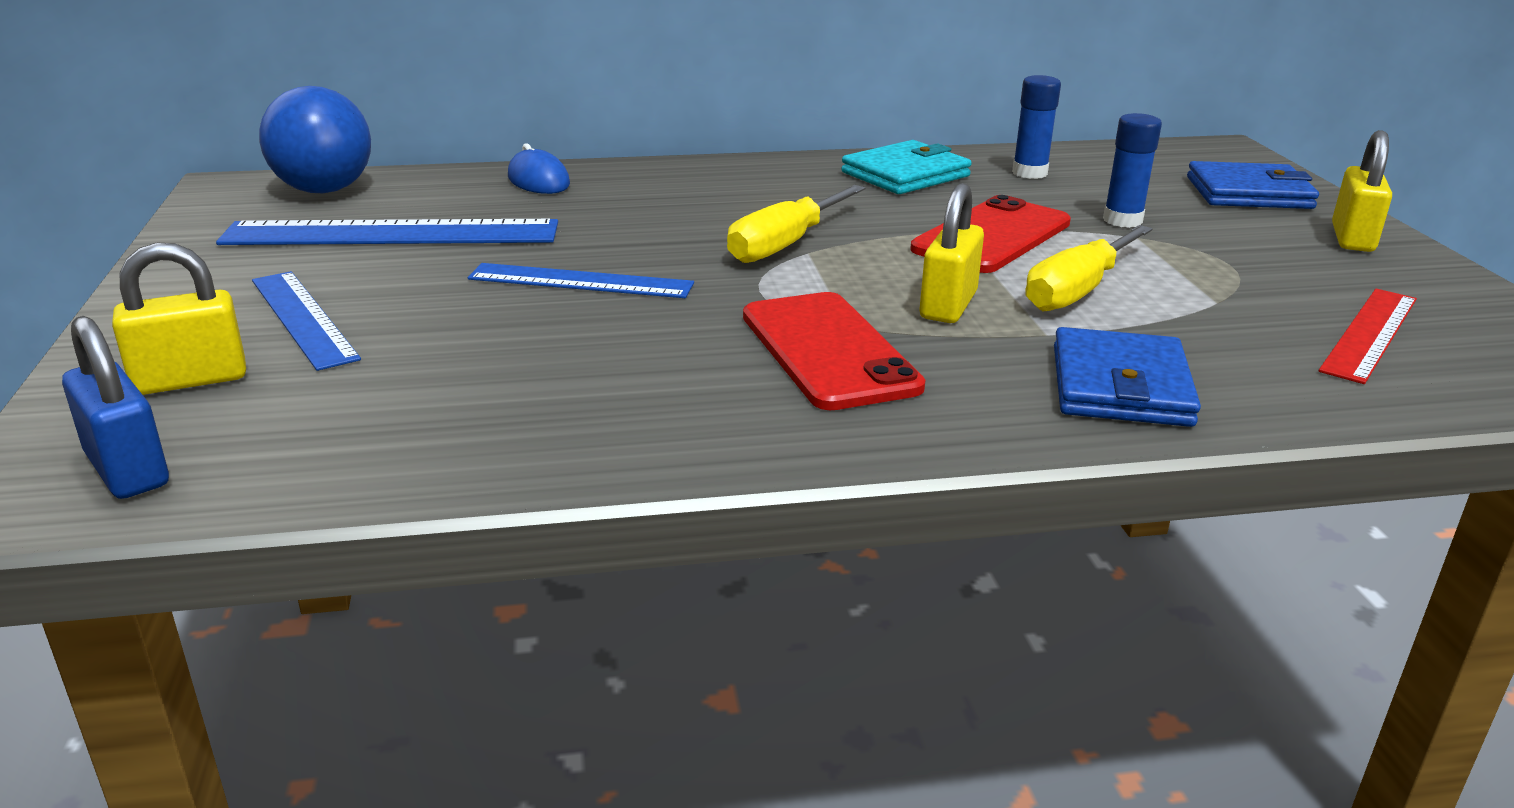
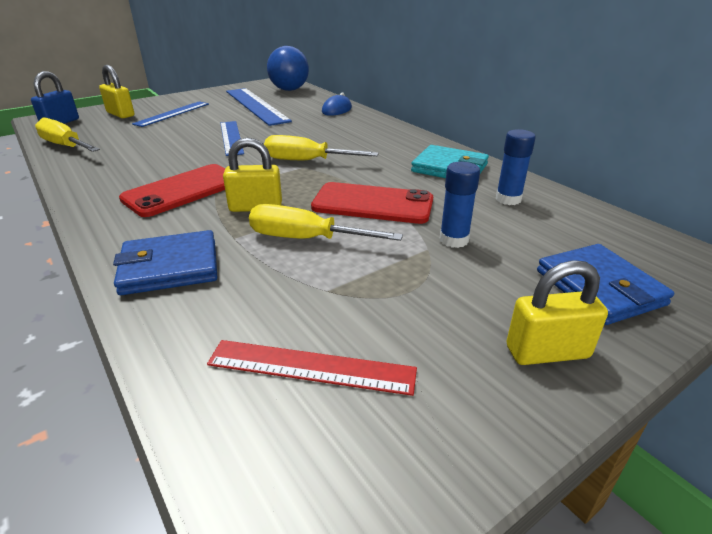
camera: 65 degrees right, 5 degrees up
none -> yellow screwdriver [35,118,100,152]

